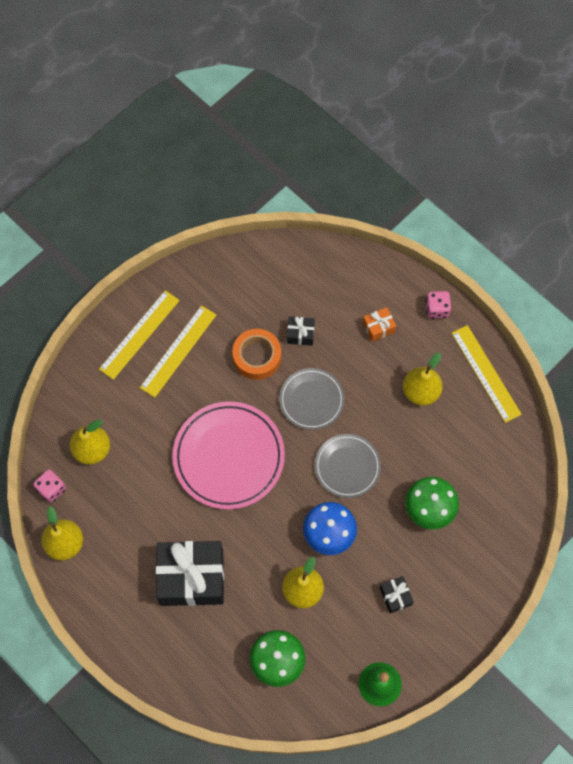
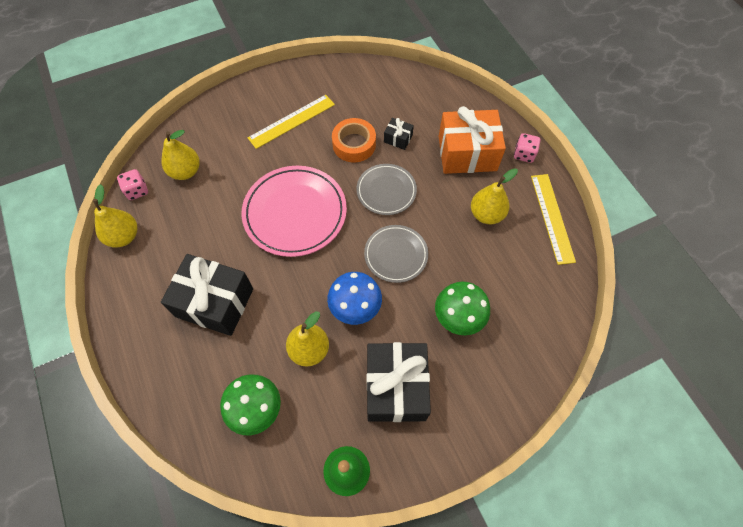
camera: 20 degrees right, 5 degrees down
yellow ruler [99,290,180,380] -> none
orange gift [363,307,396,342] -> orange gift [439,106,506,174], size x2.28
black gift [380,576,414,613] -> black gift [367,342,431,422], size x2.28

